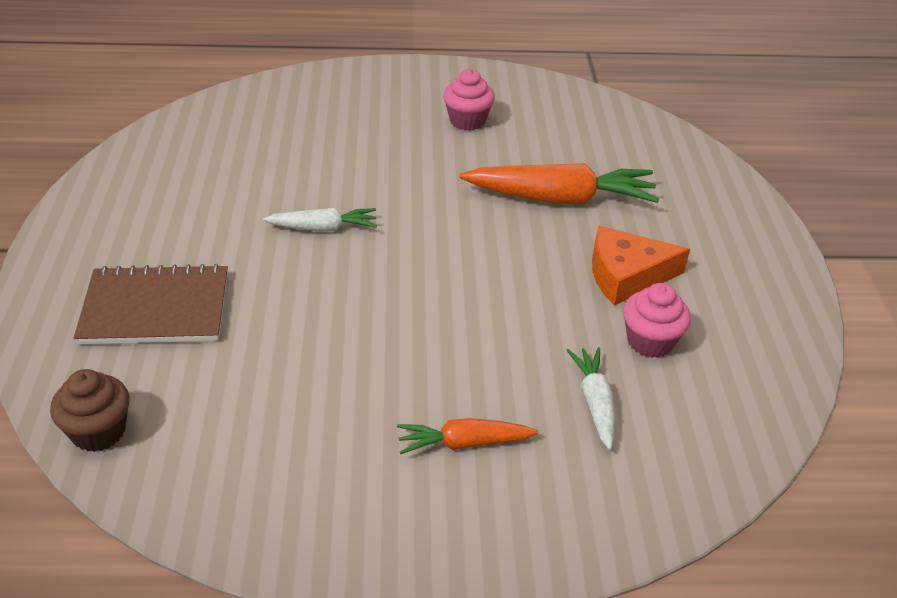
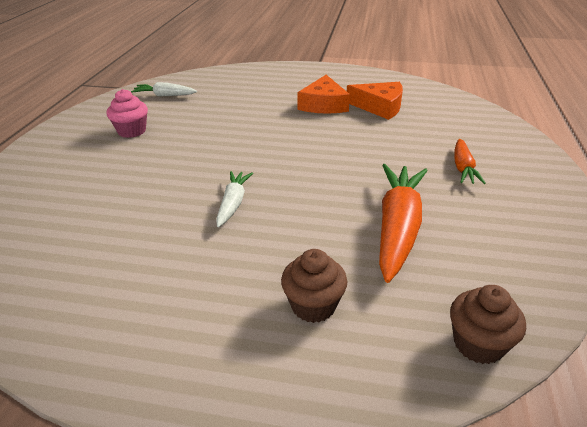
camera: 75 degrees left, 5 degrees down
brown notebook [74,264,228,345] -> brown cupcake [281,249,347,323]
orange carrot [459,163,659,204] -> orange carrot moved to [379,164,428,283]
white carrot [566,347,615,450] -> white carrot moved to [131,82,197,96]
pink cupcake [623,283,691,358] -> orange cheese [347,82,403,120]

